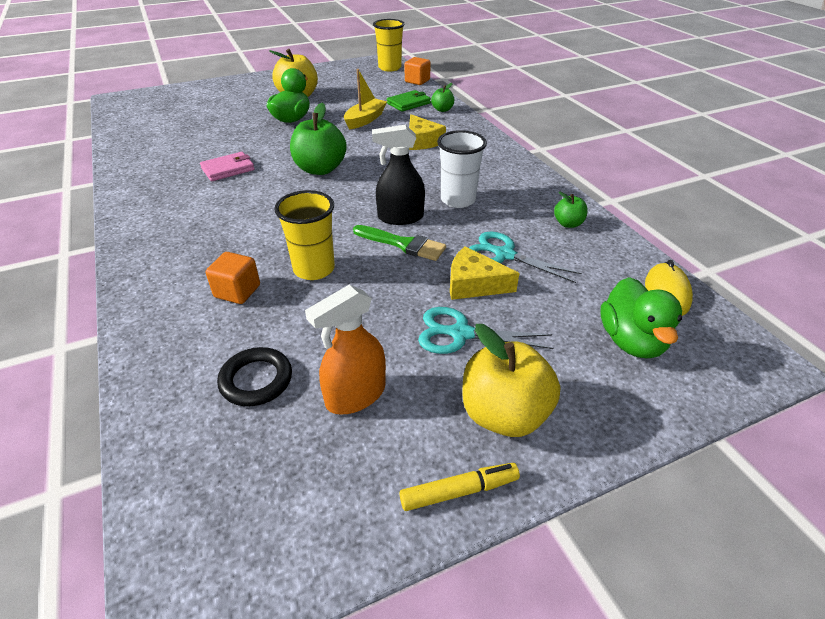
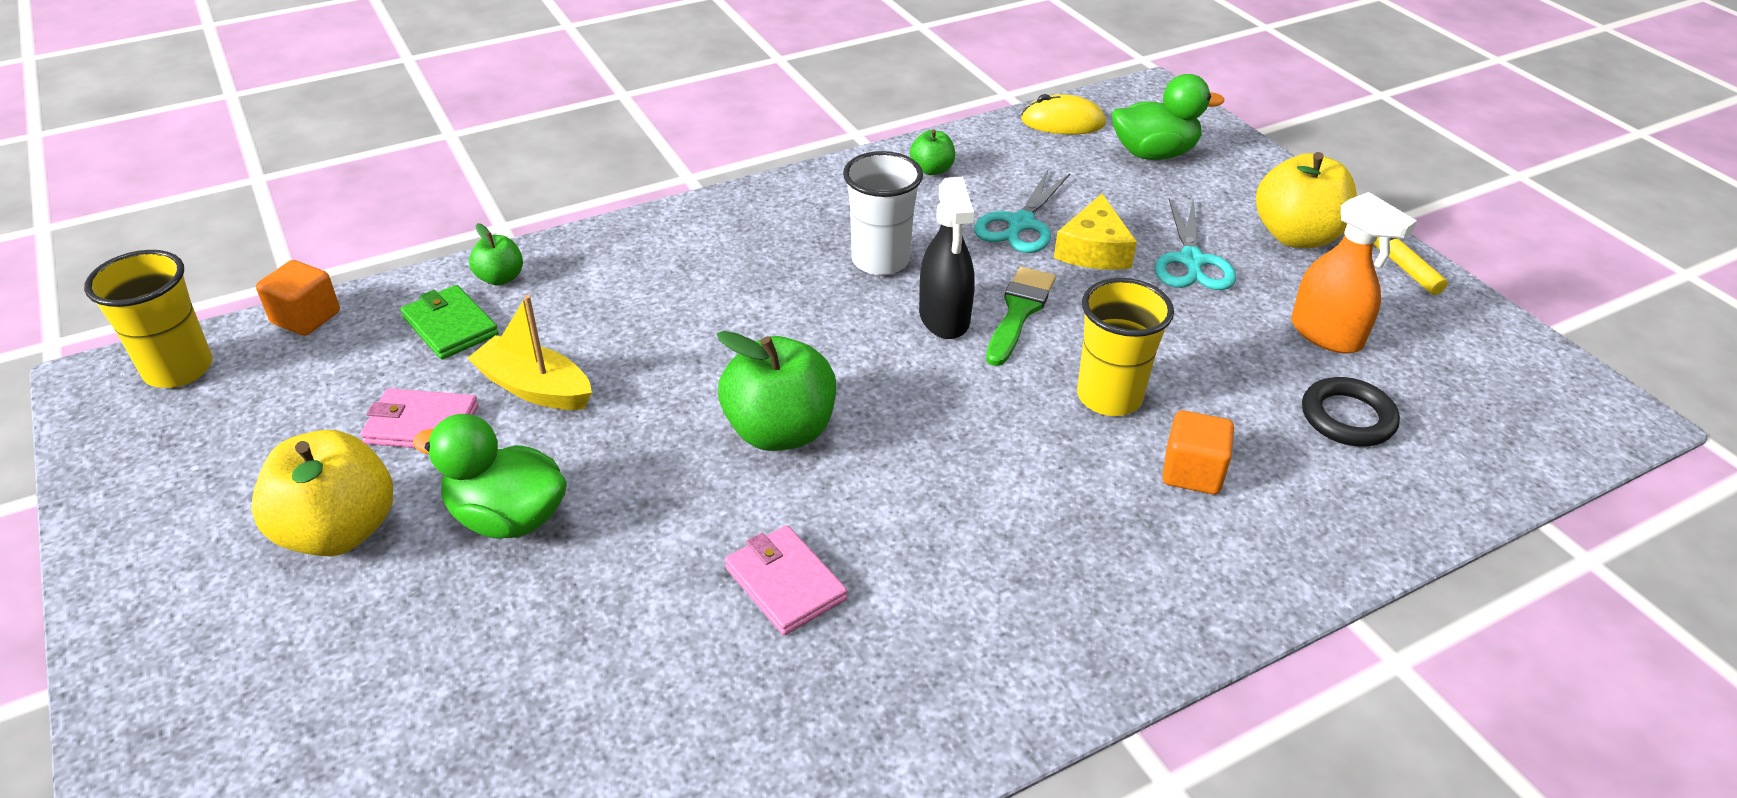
camera: 95 degrees left, 0 degrees up
yellow cheese [409,114,446,150] -> none
none -> pink wallet [360,388,478,448]

